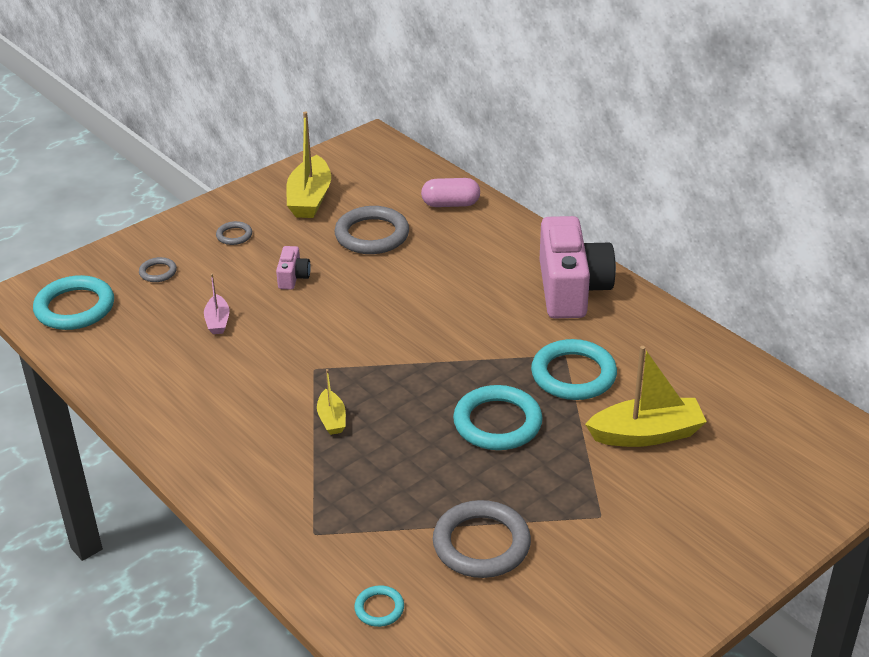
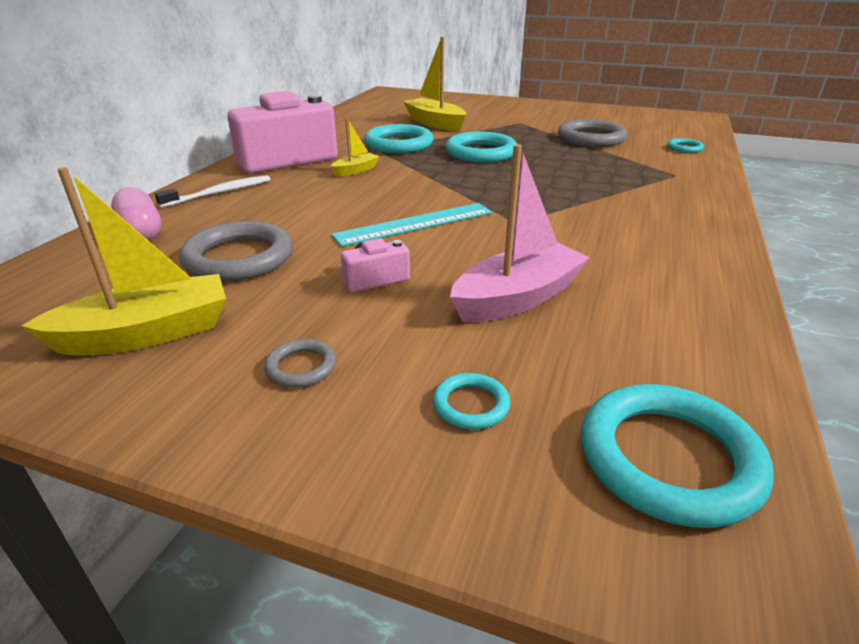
camera: 120 degrees left, 5 degrees down
grey ring [139,257,177,282] -> turquoise ring [433,373,510,429]
pink boat [204,274,230,334] -> pink boat [450,144,590,322], size x1.91
yellow boat [317,369,346,435] -> yellow boat moved to [330,118,380,176]
none -> white toothbrush [155,175,270,208]
none -> turquoise ruler [331,203,492,246]

